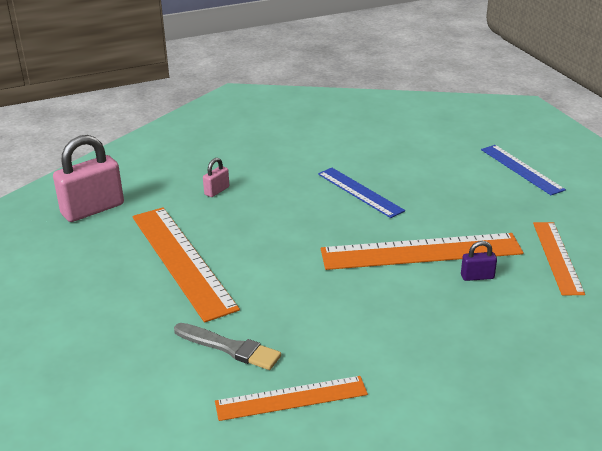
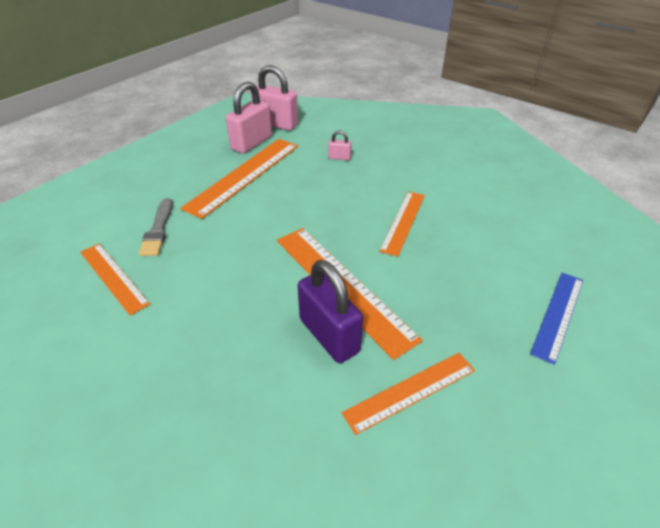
camera: 60 degrees right, 10 degrees up
blue ruler [318,168,405,218] -> orange ruler [379,191,425,257]
purple padlock [461,241,497,281] -> purple padlock [298,260,363,363], size x2.15
none -> pink padlock [226,81,272,154]

